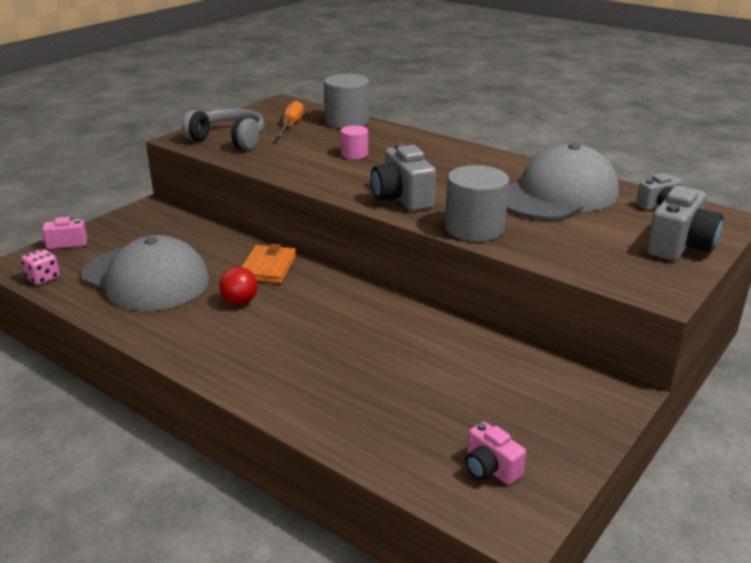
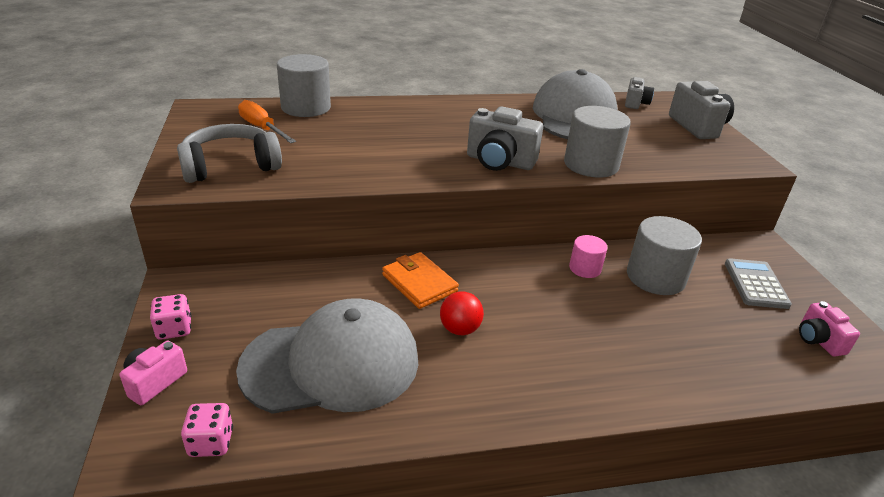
camera: 50 degrees left, 5 degrees up
pink cylinder [341,125,368,159] -> pink cylinder moved to [569,235,607,278]
pink camera [465,422,526,485] -> pink camera turned 75 degrees clockwise [799,301,860,357]
none -> pink dice [150,294,192,340]
none -> grey cylinder [627,216,702,295]
none -> grey calculator [725,258,792,309]

